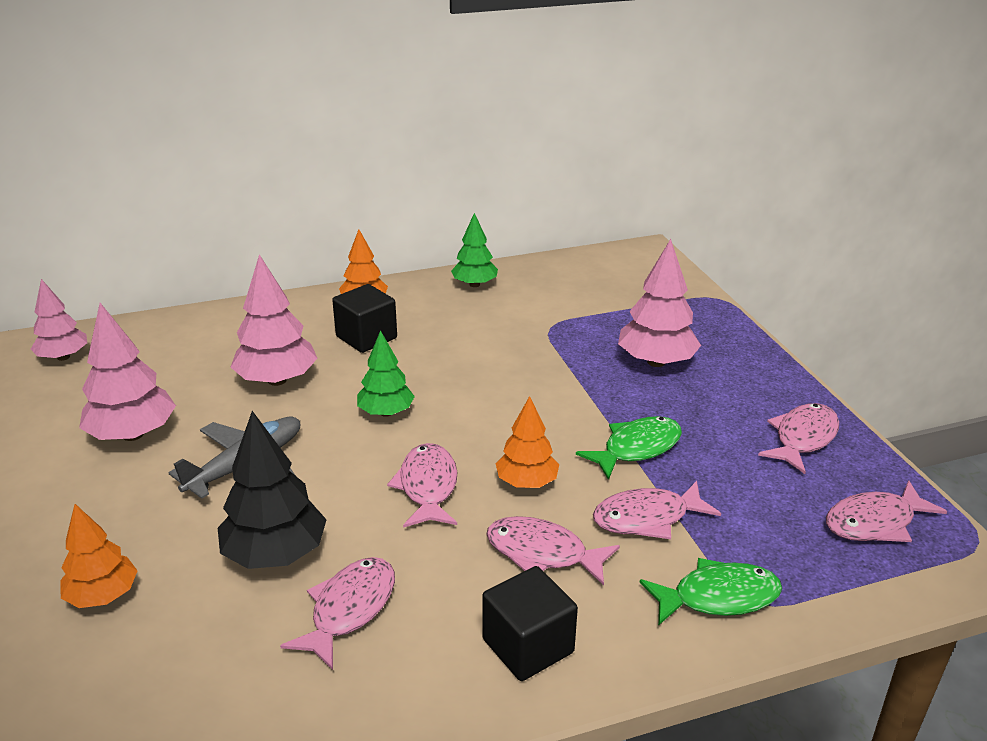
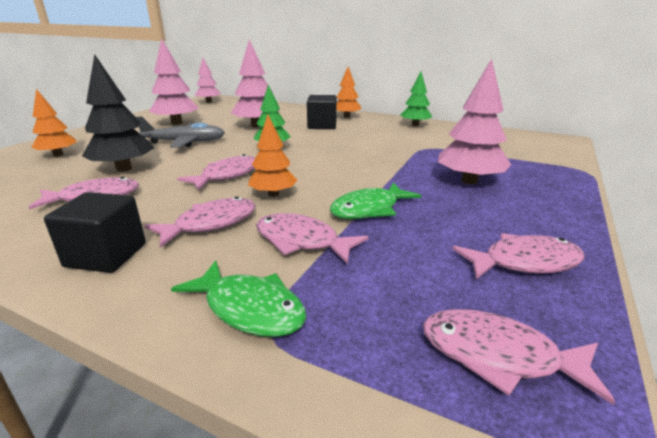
camera: 45 degrees right, 5 degrees down
pink fish [486,516,620,586] -> pink fish turned 75 degrees clockwise [144,197,256,248]
green fish [576,416,682,480] -> green fish turned 135 degrees clockwise [330,182,421,219]

